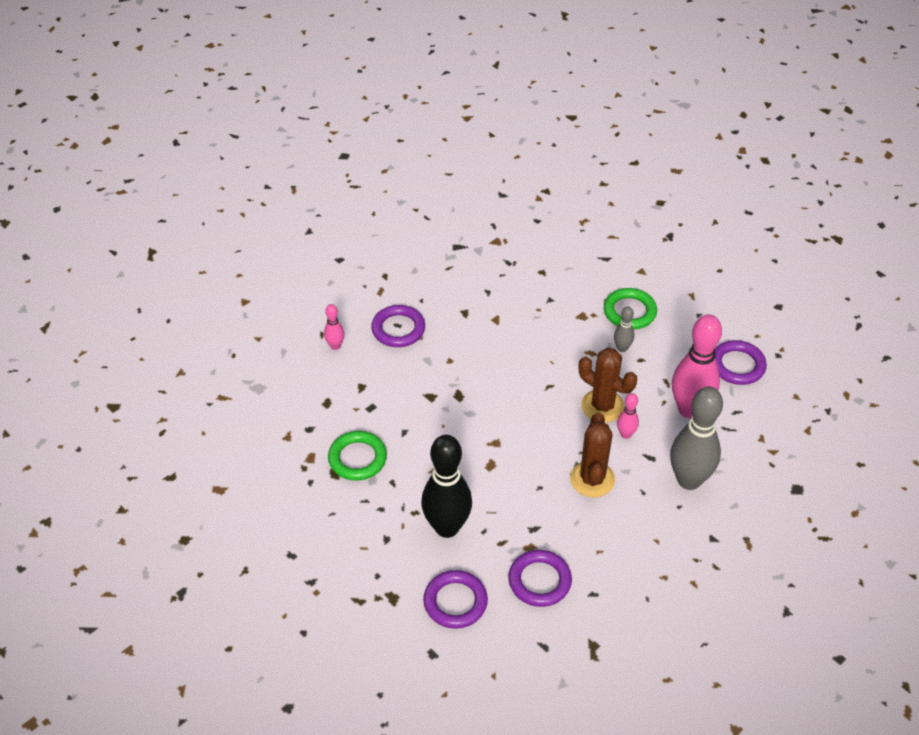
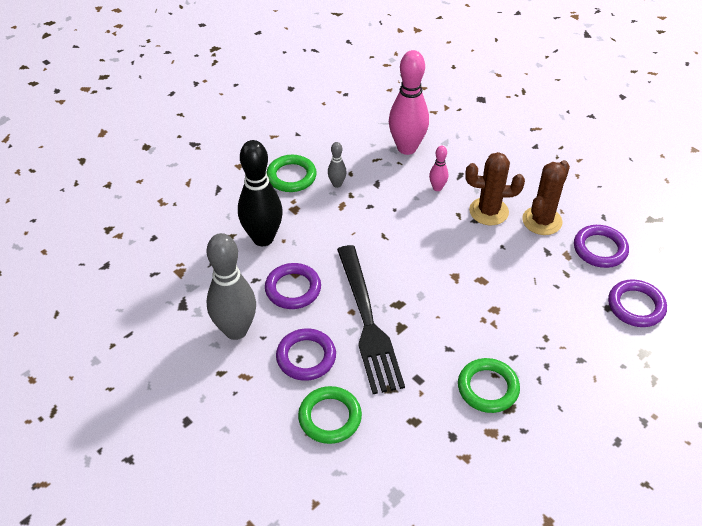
camera: 90 degrees left, 0 degrees up
pink bowling pin [324,304,344,350] -> green ring [298,386,362,444]
black bowling pin [421,435,472,538] -> black bowling pin moved to [238,140,283,246]
brown cactus [579,348,637,423] -> brown cactus moved to [522,160,570,235]
grey bowling pin [670,386,723,490] -> grey bowling pin moved to [207,233,256,340]
purple ring [715,340,767,385] -> purple ring moved to [265,263,321,309]
none -> black fork [337,245,405,394]

